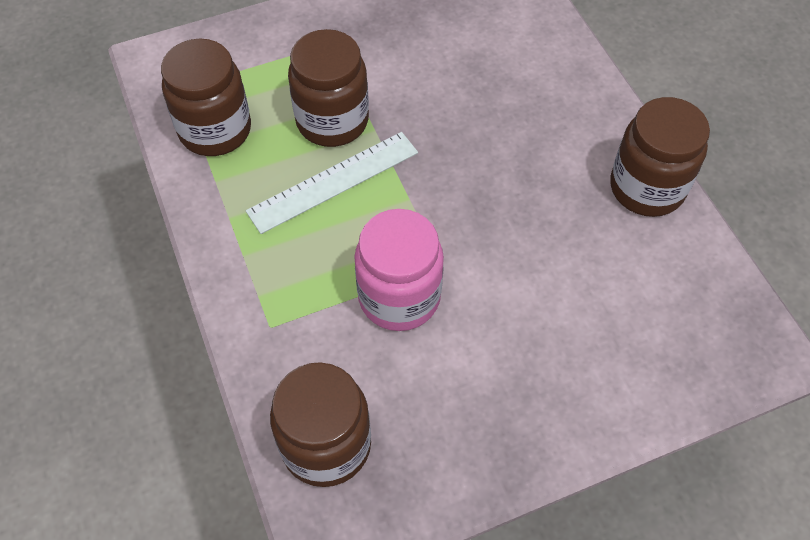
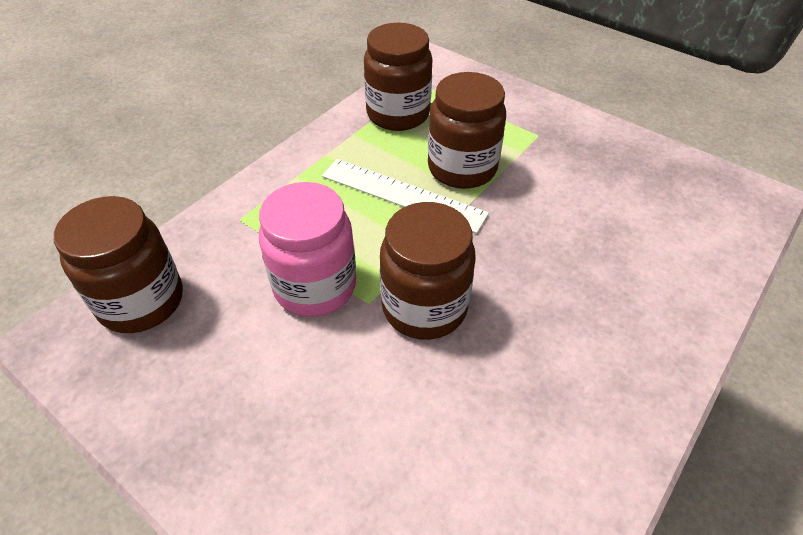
camera: 60 degrees right, 10 degrees down
brown jar [610,97,710,217] -> brown jar moved to [380,202,476,340]

